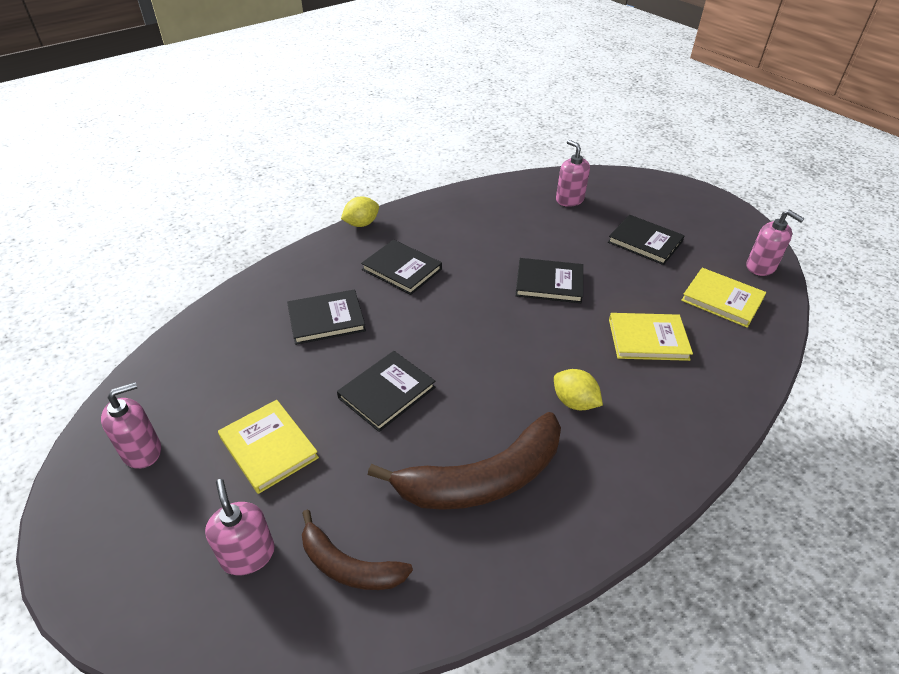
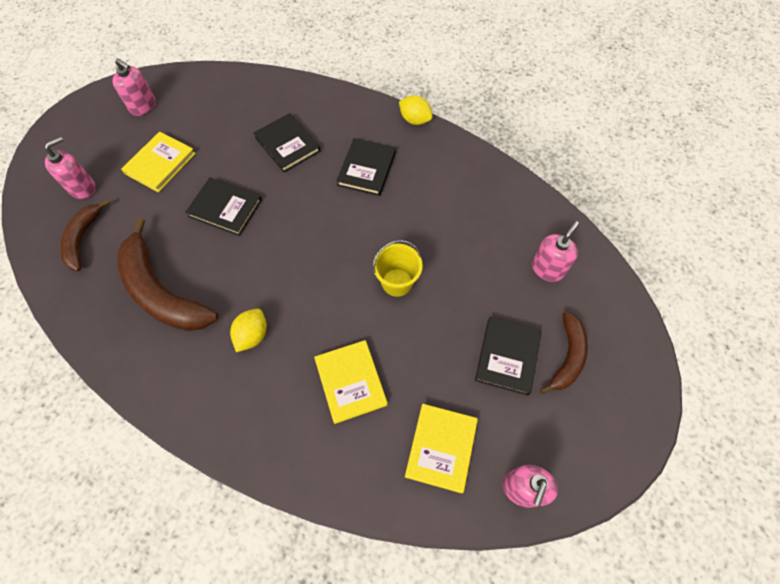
camera: 70 degrees right, 20 degrees up
black book [515,258,583,303] -> yellow bucket [373,240,423,297]
none -> brown banana [540,311,588,394]

